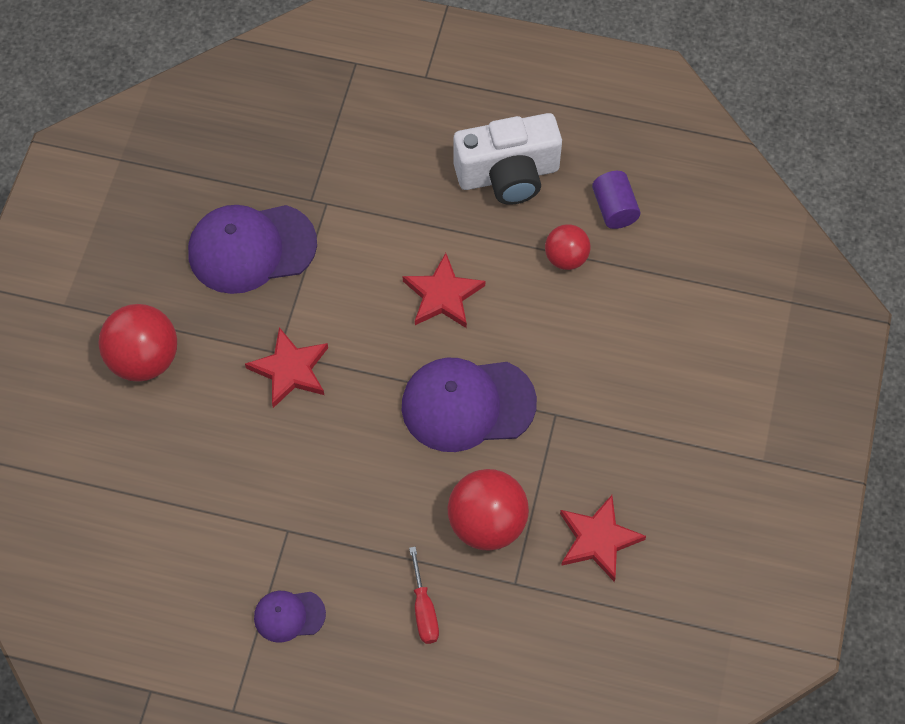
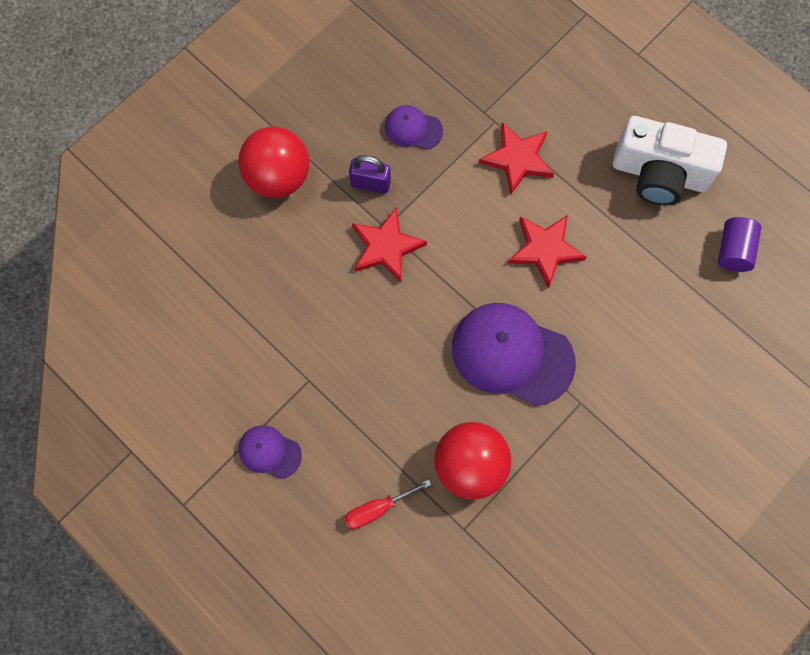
camera: 30 degrees right, 10 degrees up
purple cap [188,205,317,294] -> purple cap [385,105,443,150], size x0.50
red screwdriver [409,547,439,644] -> red screwdriver turned 45 degrees clockwise [344,479,432,529]
red ball [545,224,590,270] -> none
red star [560,495,646,582] -> red star moved to [479,123,554,195]
none -> purple padlock [349,155,391,194]

